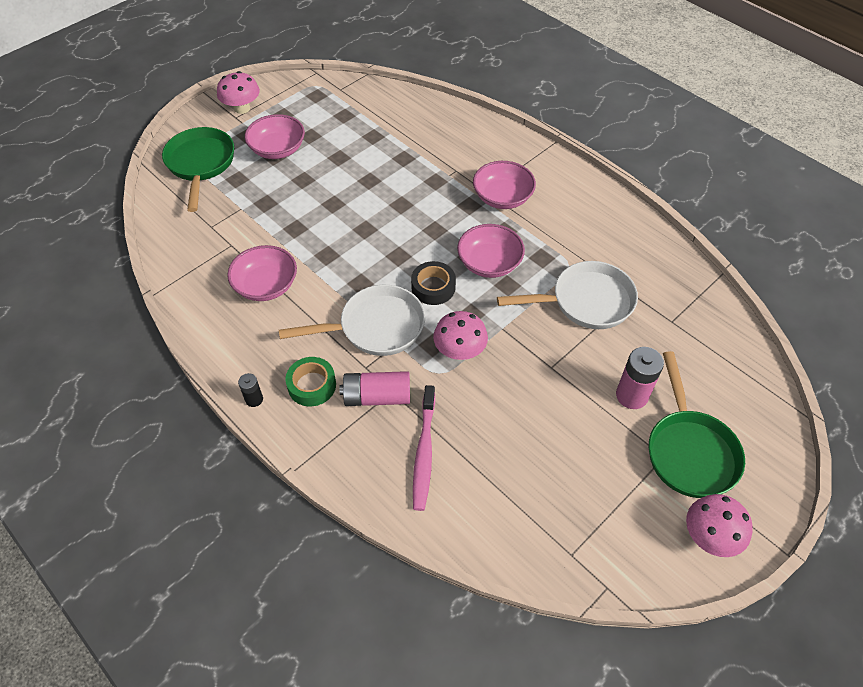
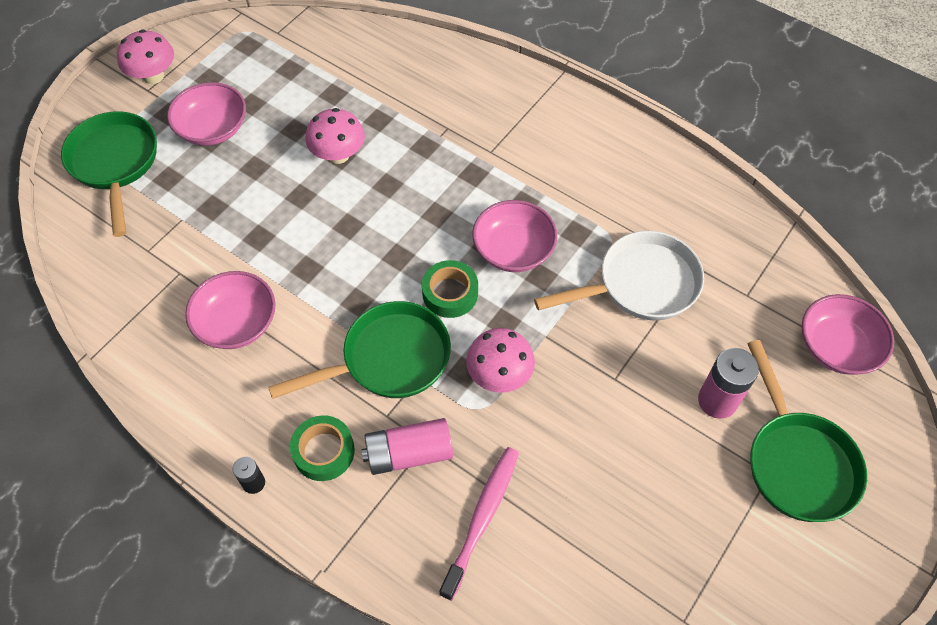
camera: 10 degrees left, 5 degrees up
white pan [279,285,425,356] -> green pan [268,301,451,399]
black tape [411,261,456,305] -> green tape [422,260,478,318]
pink toothbrush [413,385,435,511] -> pink toothbrush turned 150 degrees counterclockwise [439,447,519,601]
pink bowl [473,161,536,209] -> pink bowl moved to [802,294,894,375]
pink mushroom [686,494,753,557] -> pink mushroom moved to [306,108,365,164]

